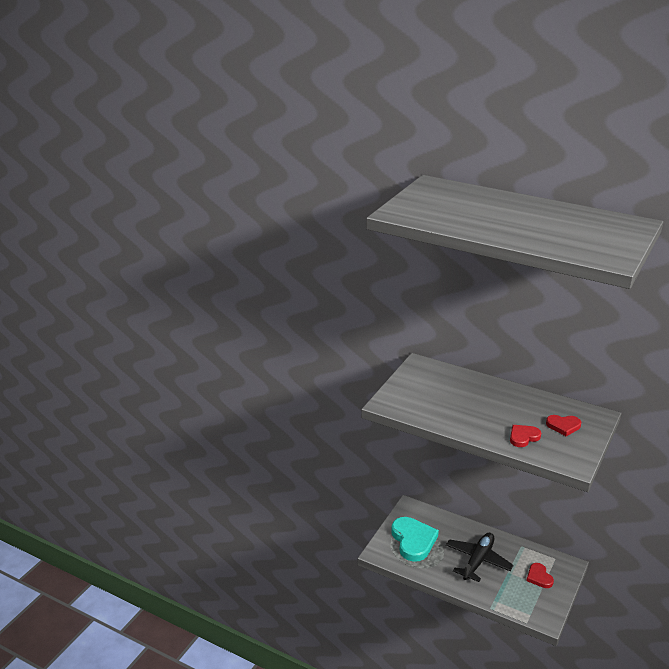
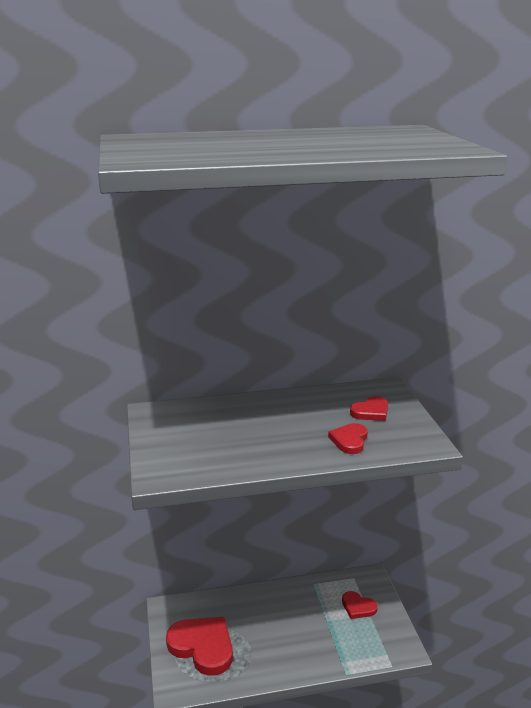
camera: 40 degrees left, 5 degrees down
turquoise heart [391,517,439,562] -> red heart [166,617,233,676]
black plane [446,533,514,582] -> none

